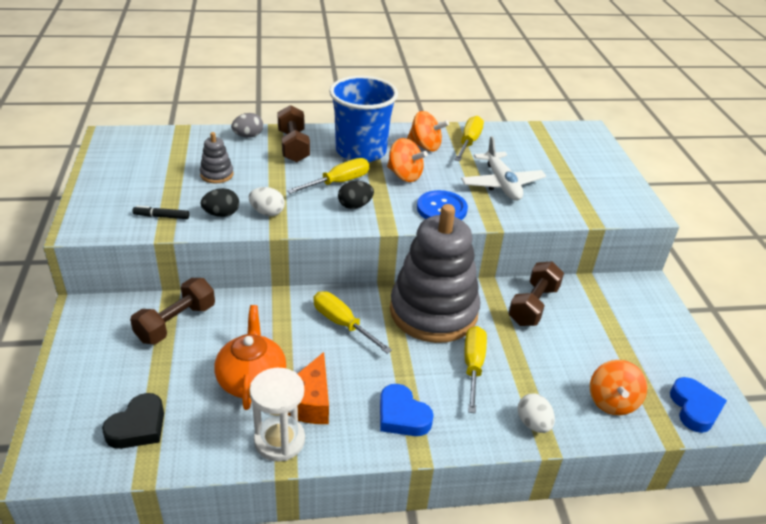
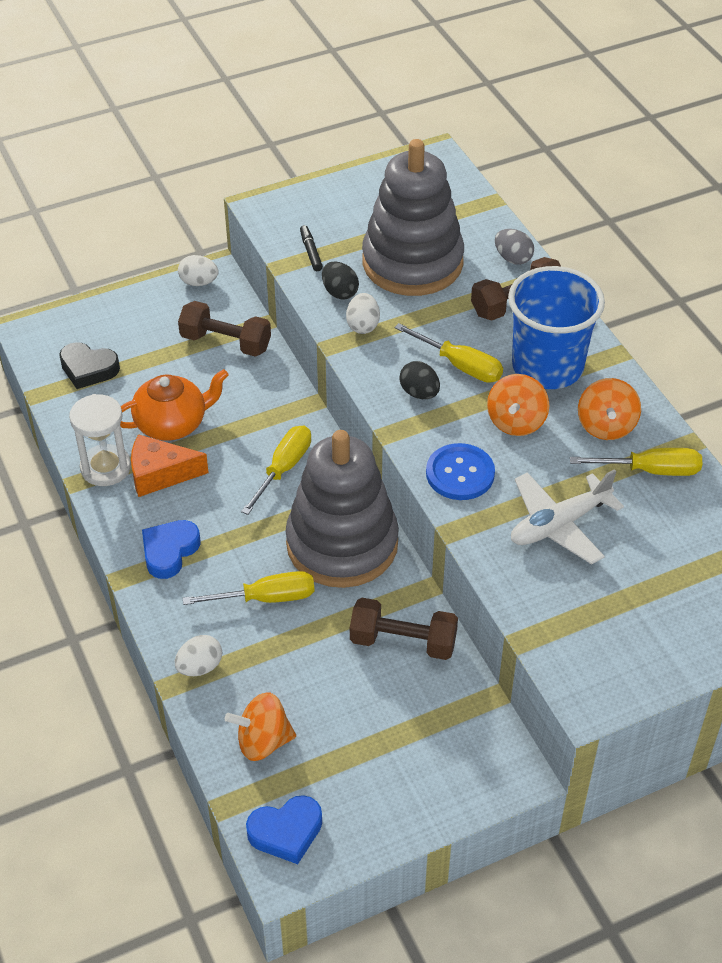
camera: 75 degrees right, 10 degrees up
grey stacking toy [200,132,234,184] -> grey stacking toy [362,139,464,296], size x2.50
none -> white egg [178,255,219,286]

